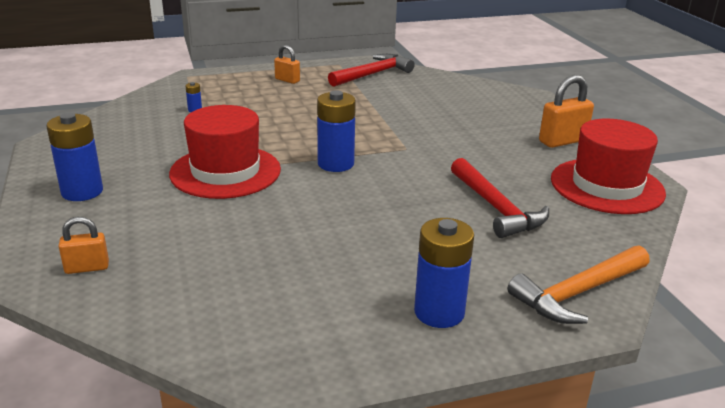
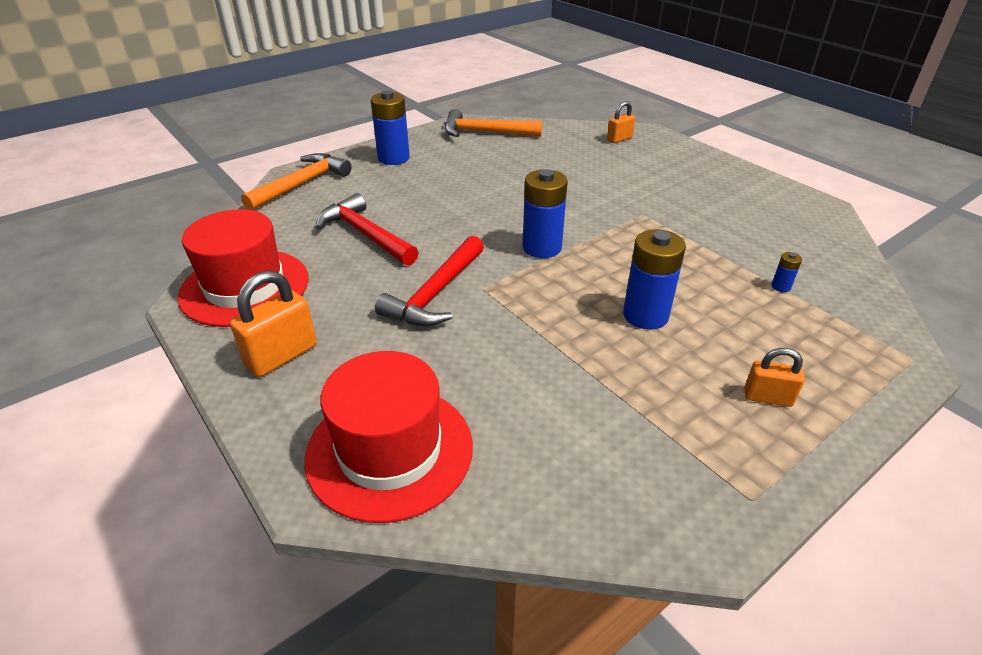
camera: 160 degrees right, 10 degrees up
blue battery [46,113,103,201] -> blue battery moved to [623,229,686,330]
red hat [169,105,281,199] -> red hat moved to [304,351,473,523]
red hammer [328,54,415,87] -> red hammer moved to [375,236,484,326]
none -> orange hammer [445,109,542,137]

